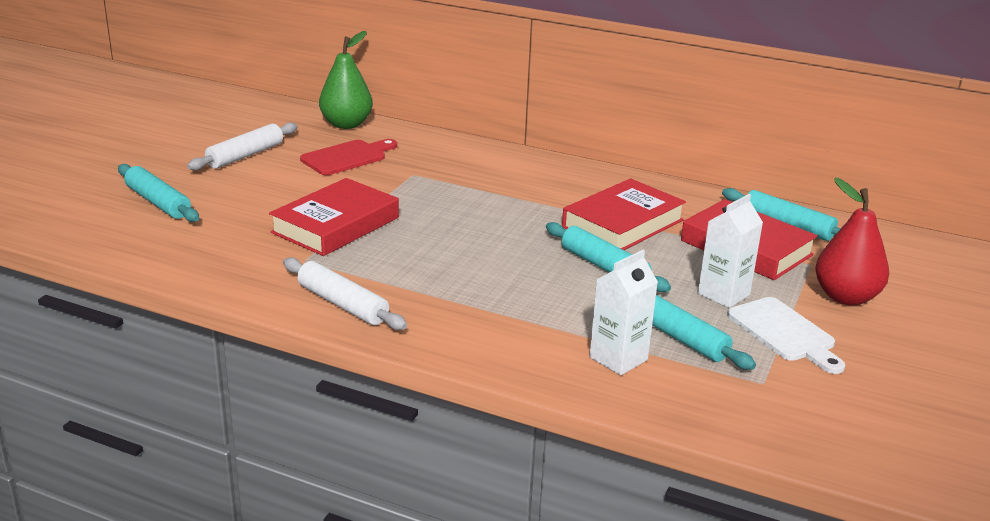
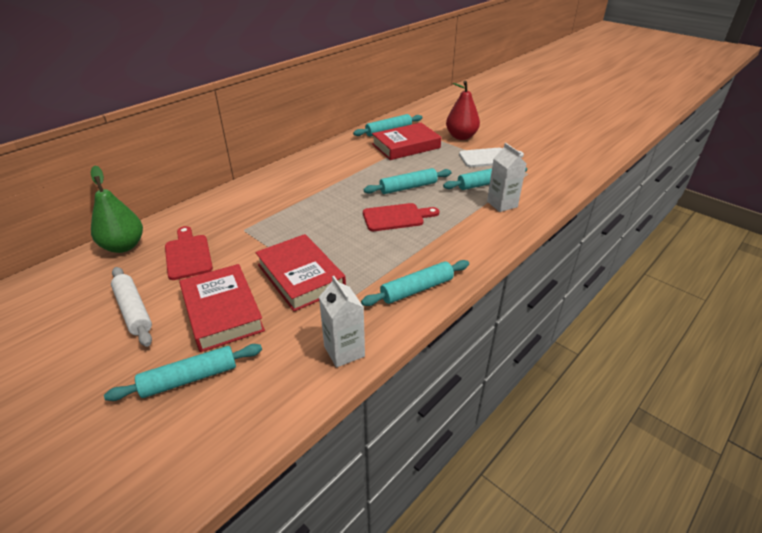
camera: 70 degrees left, 10 degrees up
white rolling pin [283,257,407,330] -> turquoise rolling pin [361,260,469,306]
red book [562,178,686,250] -> red book moved to [179,264,265,352]
white carton [698,194,763,308] -> white carton moved to [319,276,365,368]
none -> red cutting board [363,203,440,231]

